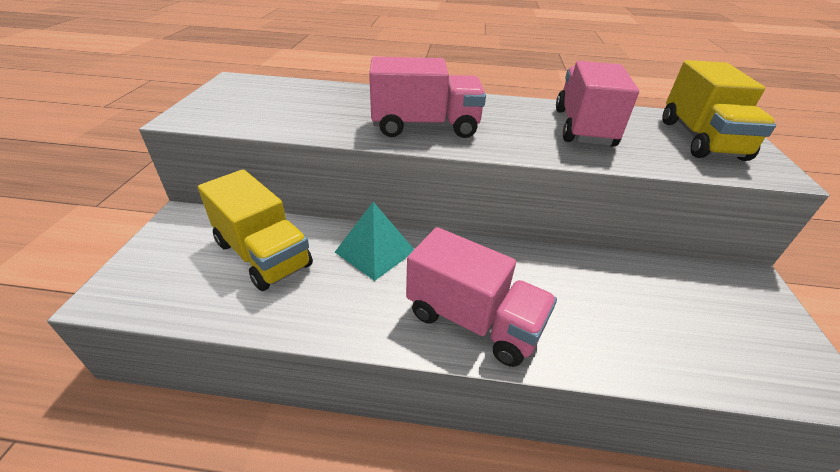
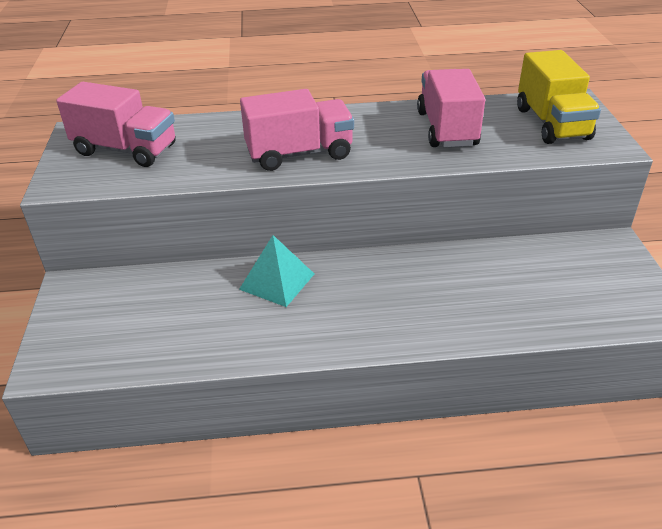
camera: 10 degrees left, 0 degrees up
yellow truck [198,169,313,291] -> none
pink truck [406,227,557,367] -> pink truck moved to [56,82,176,167]

